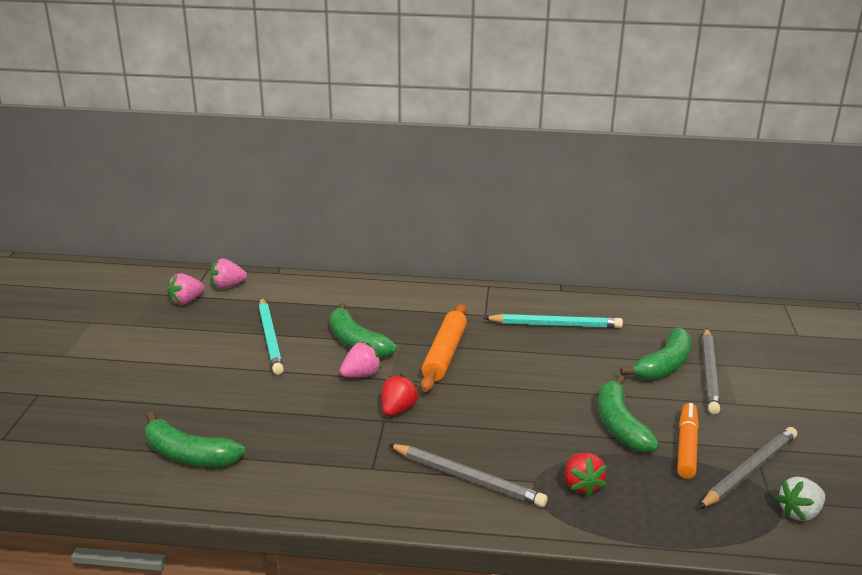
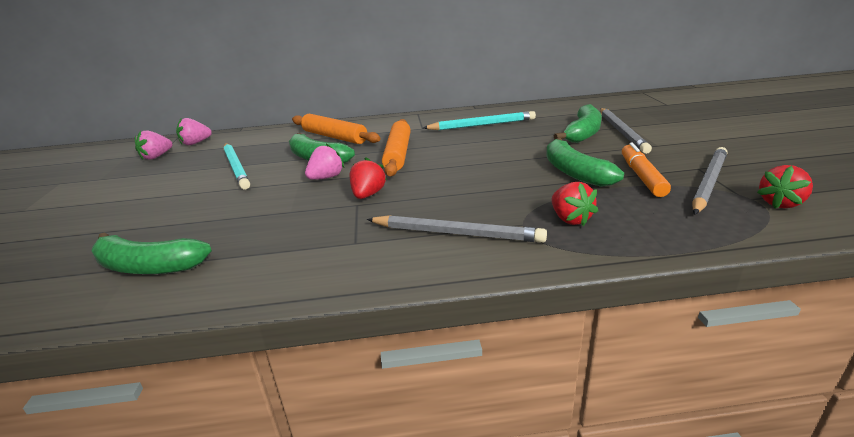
camera: 10 degrees left, 0 degrees up
white strawberry [775,476,825,521] -> red strawberry [757,165,813,208]
none -> orange rolling pin [292,114,381,144]

